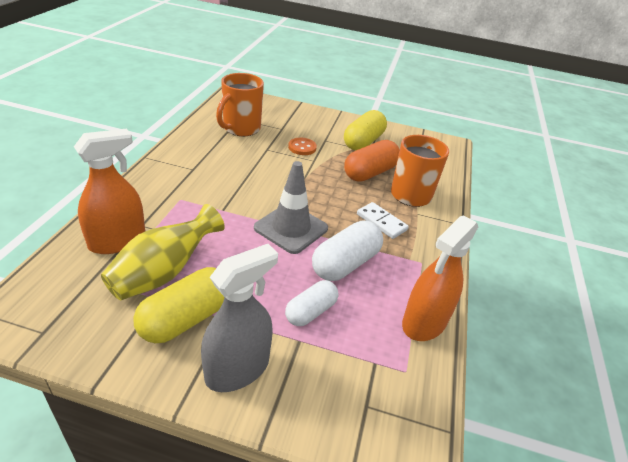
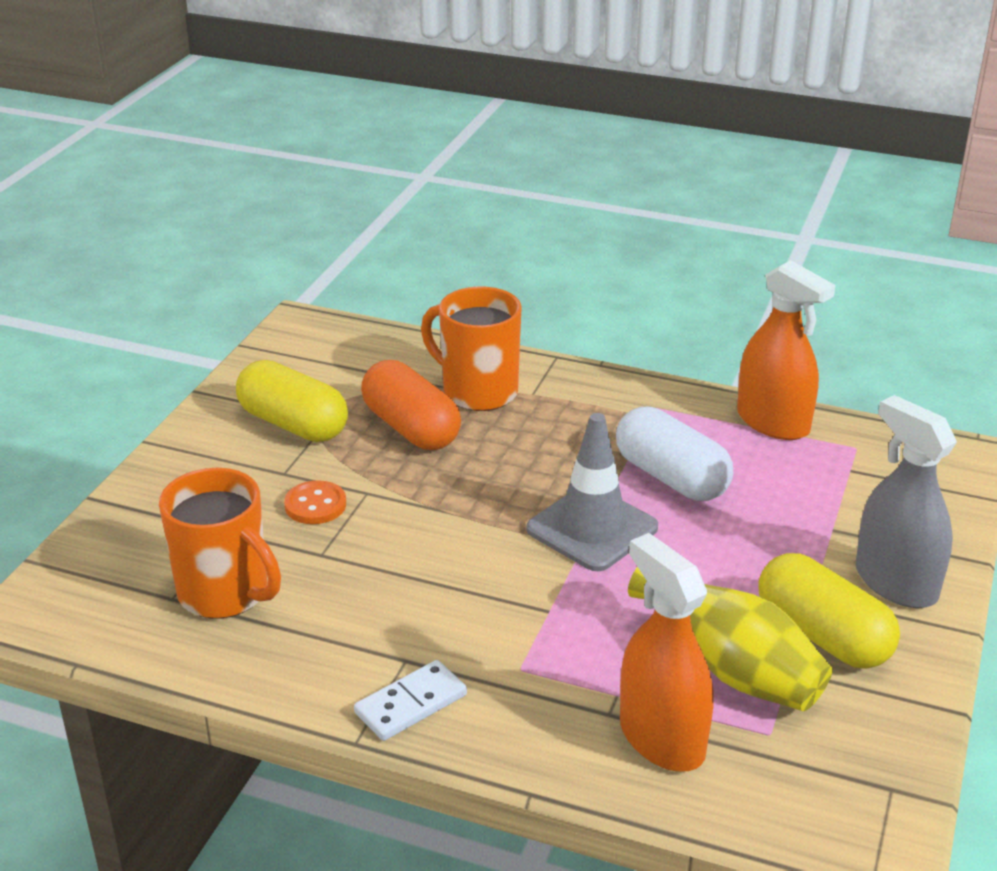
camera: 80 degrees left, 5 degrees down
white capsule [285,280,338,326] -> none
white domino [357,202,409,239] -> white domino moved to [354,660,467,741]

